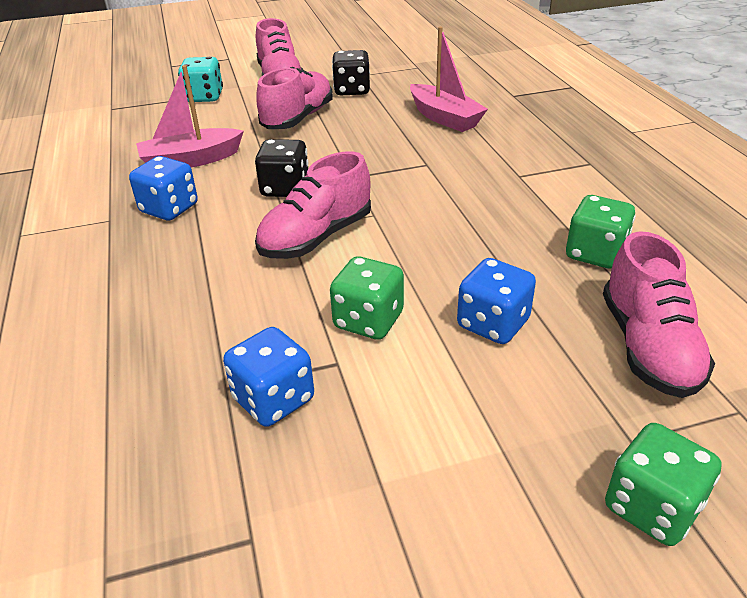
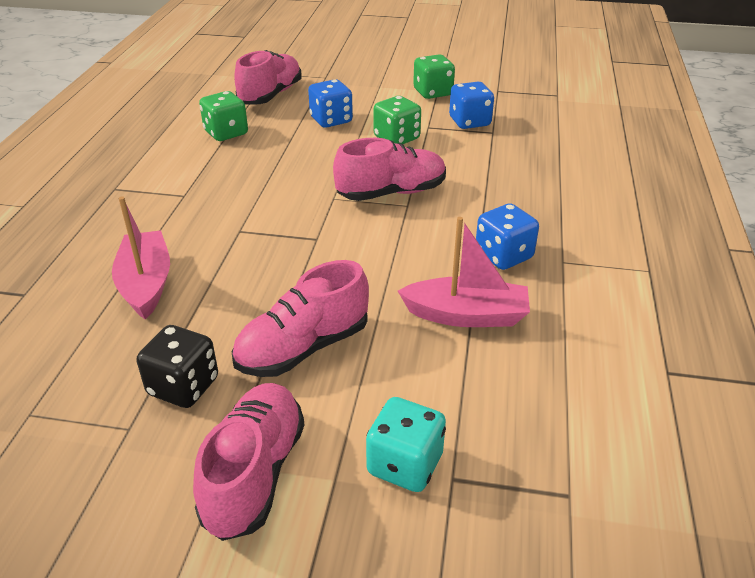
camera: 155 degrees left, 0 degrees up
black dice [255,139,308,197] -> none
green dice [605,423,722,546] -> green dice moved to [413,54,455,99]

